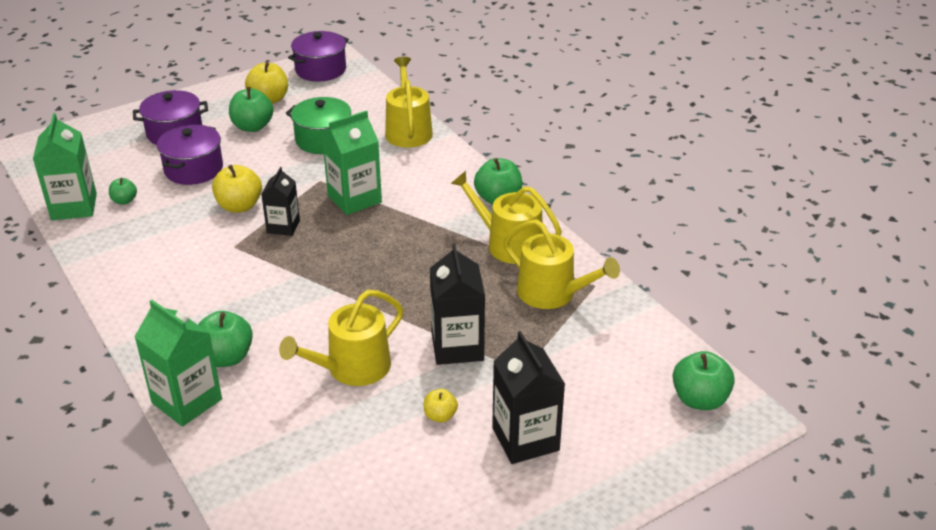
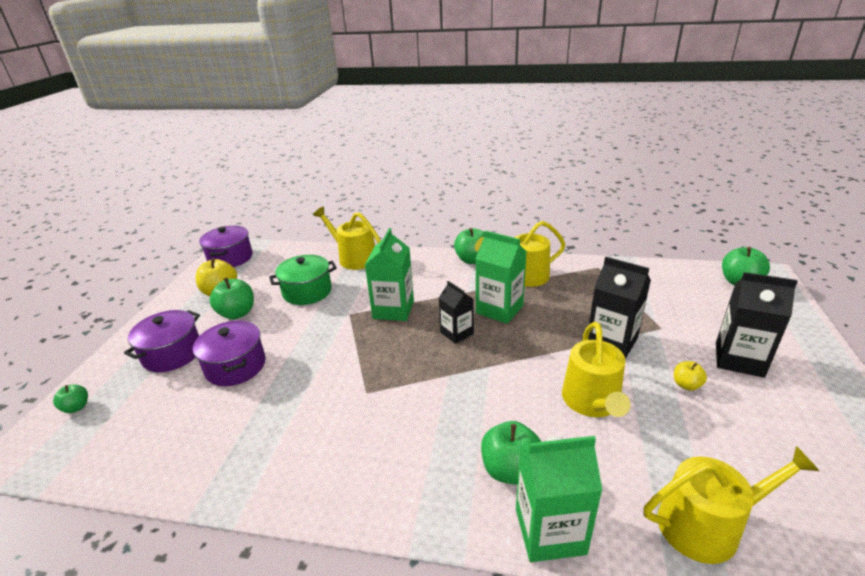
camera: 45 degrees left, 5 degrees down
green carton [33,113,97,220] -> green carton moved to [476,231,527,324]
green apple [109,178,137,204] -> green apple moved to [53,384,88,413]
yellow apple [212,165,262,213] -> none
black carton [261,167,300,236] -> black carton moved to [439,281,474,344]
yellow watering can [504,219,620,309] -> yellow watering can moved to [644,446,819,564]

